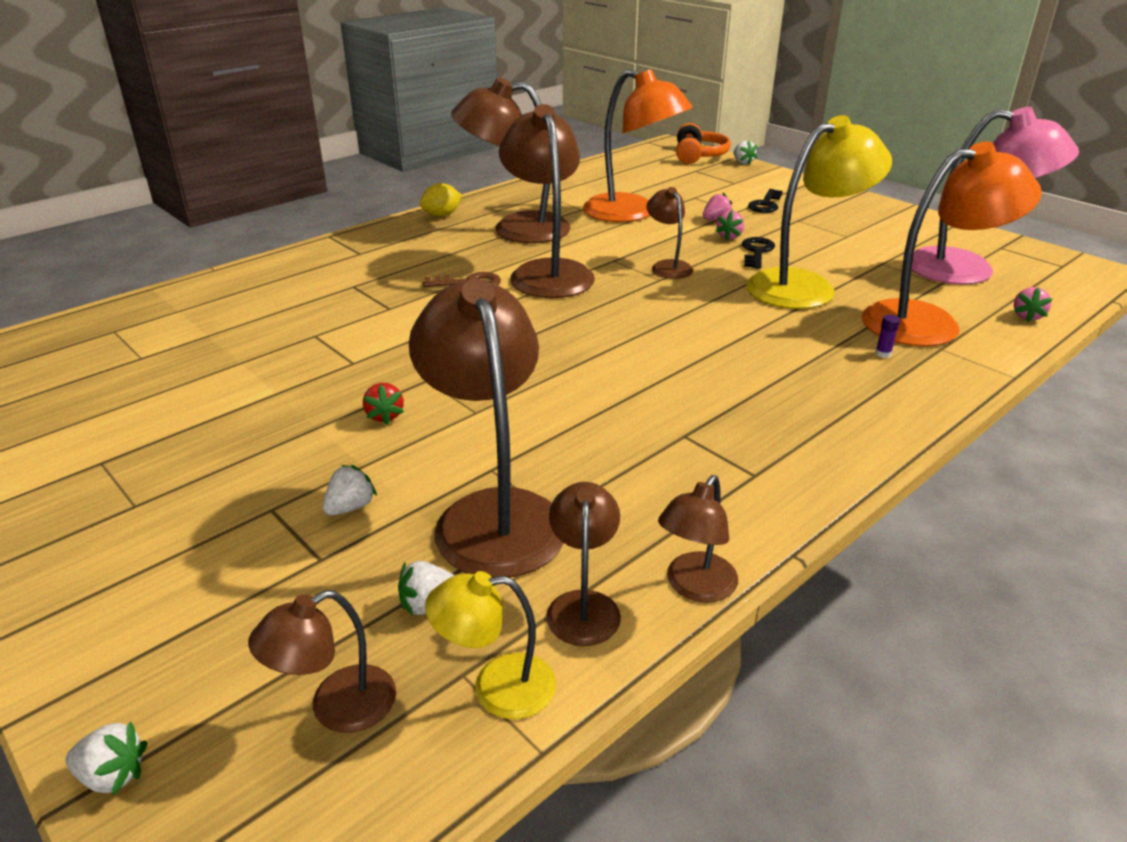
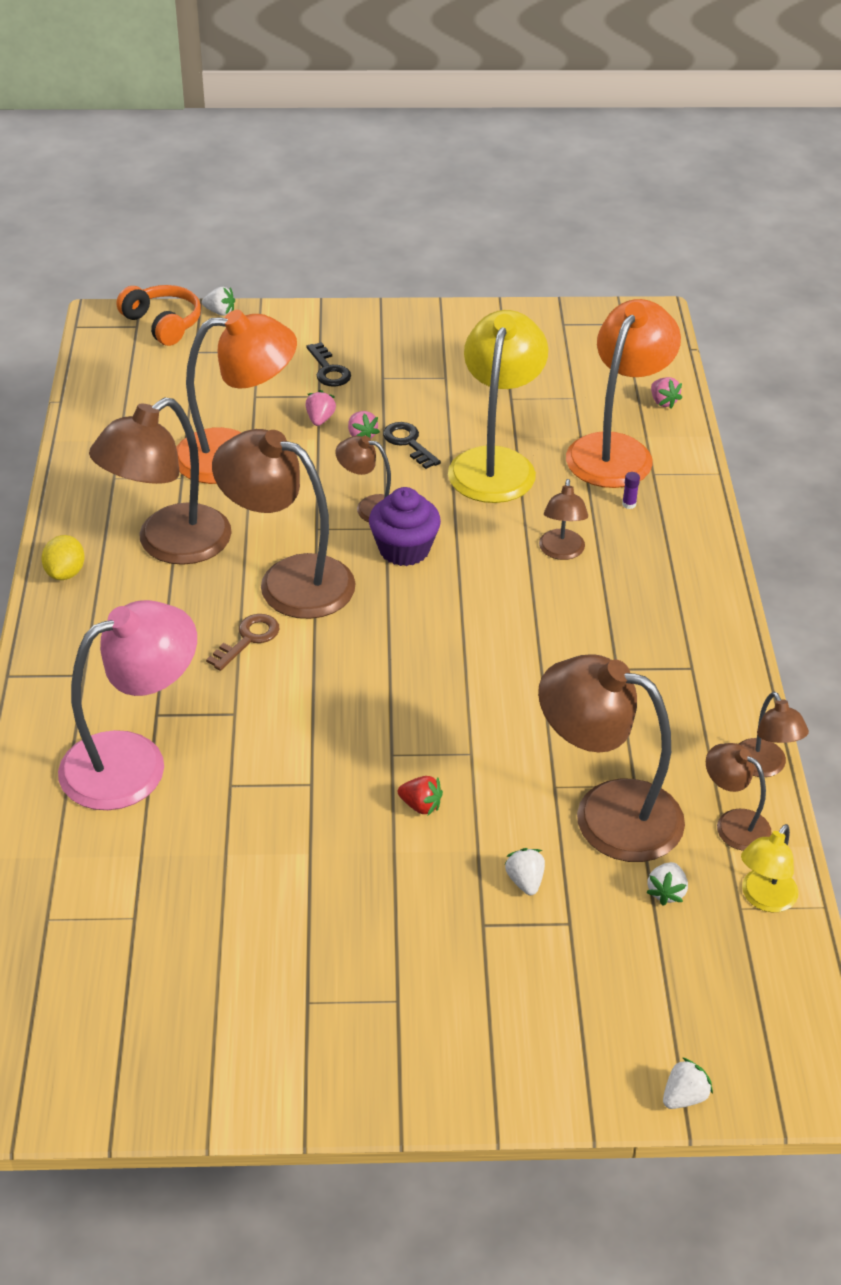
camera: 50 degrees left, 10 degrees up
brown lamp [248,590,396,733] -> brown lamp moved to [539,479,588,560]
pink lamp [911,107,1079,285] -> pink lamp moved to [58,600,197,810]
none -> purple cupcake [369,487,441,566]

